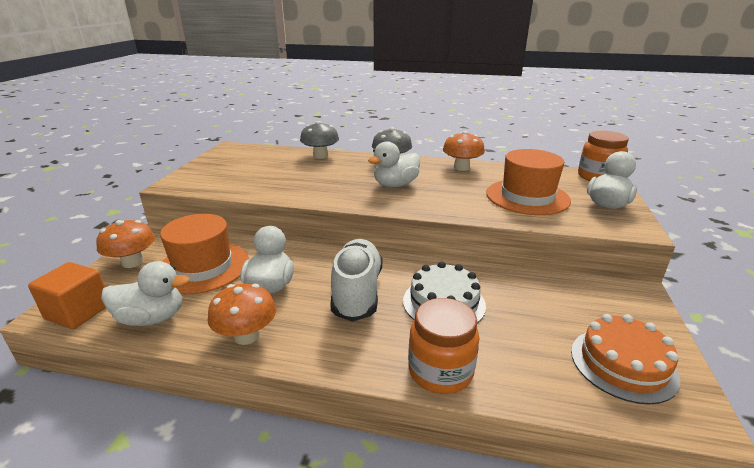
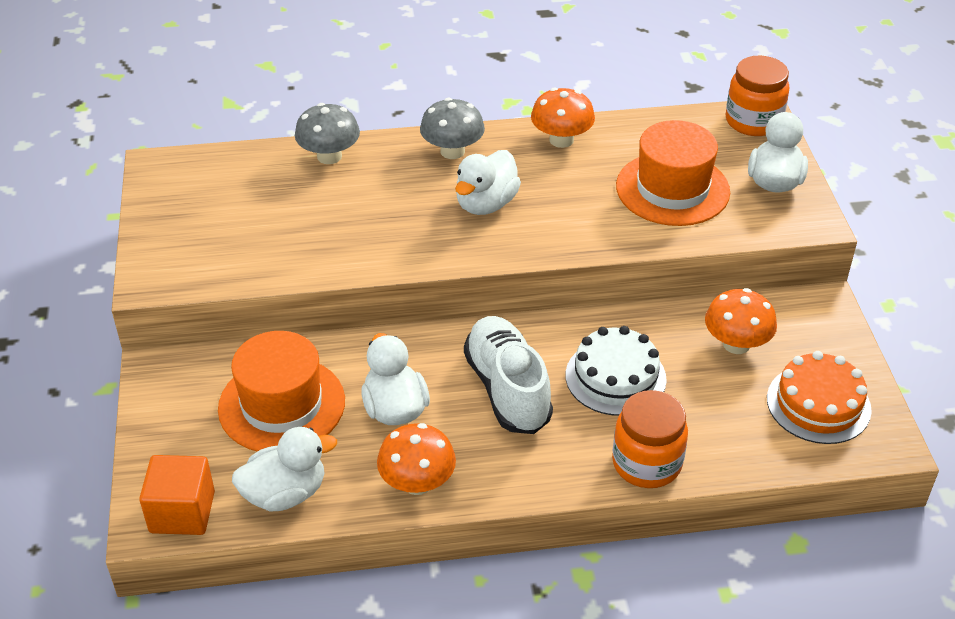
camera: 20 degrees left, 15 degrees up
orange mushroom [96,220,155,268] -> orange mushroom moved to [705,288,777,354]

